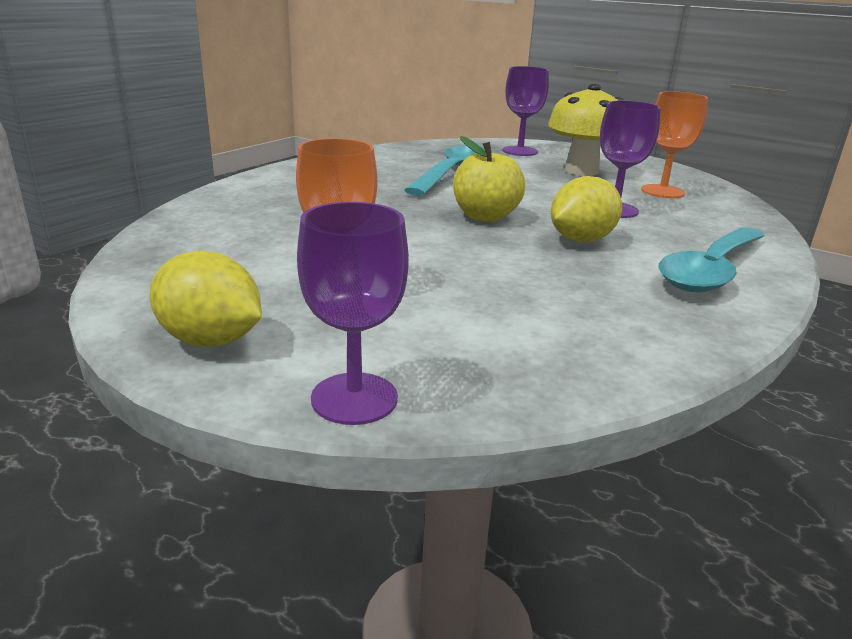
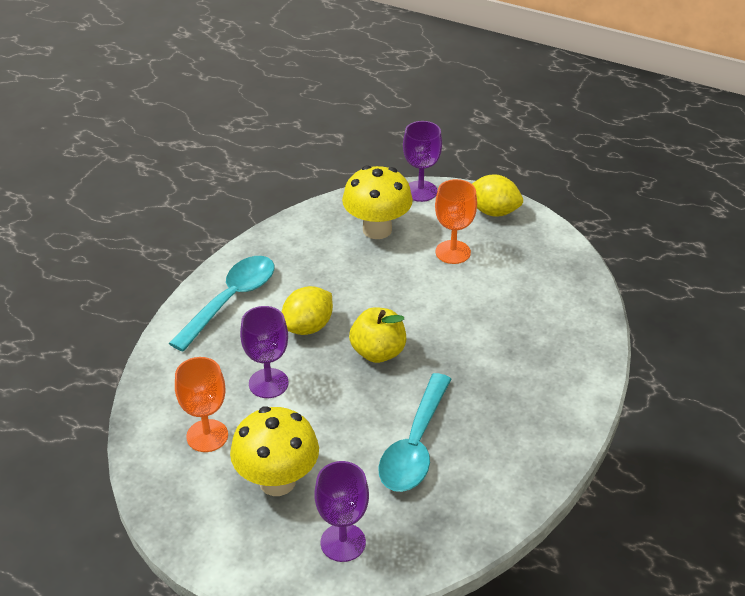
camera: 175 degrees right, 15 degrees up
none -> yellow mushroom [342,165,413,239]

